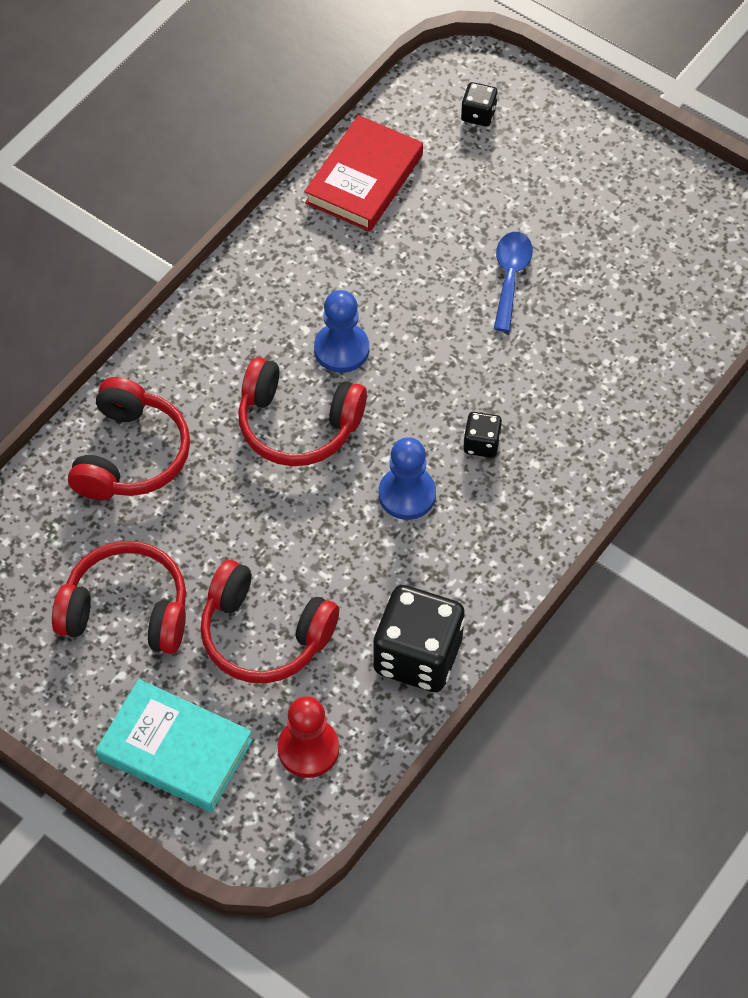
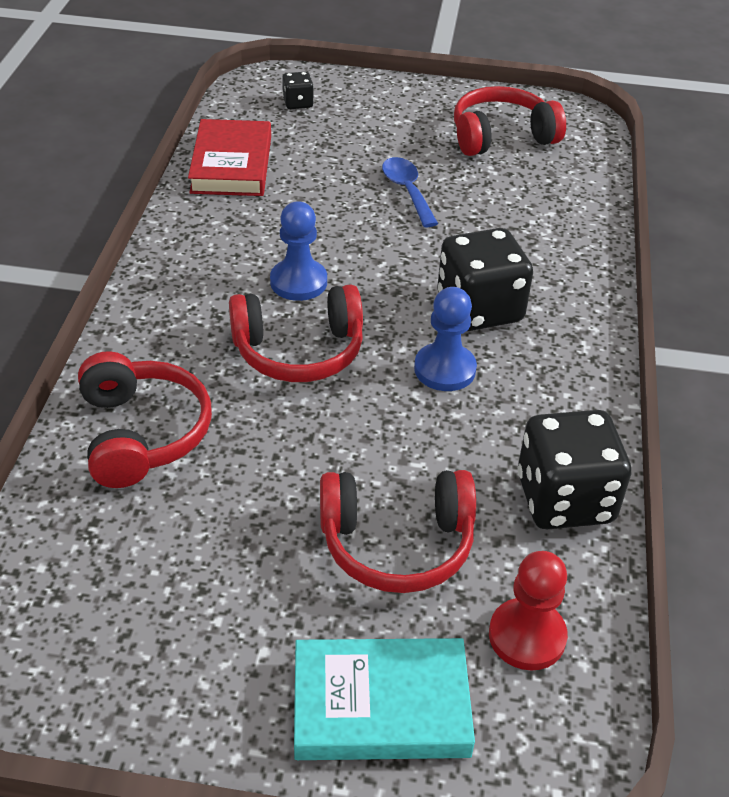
camera: 30 degrees left, 15 degrees down
red headphones [52,541,186,654] -> red headphones moved to [454,86,566,156]
black dice [463,412,502,458] -> black dice [437,228,533,331], size x2.11

